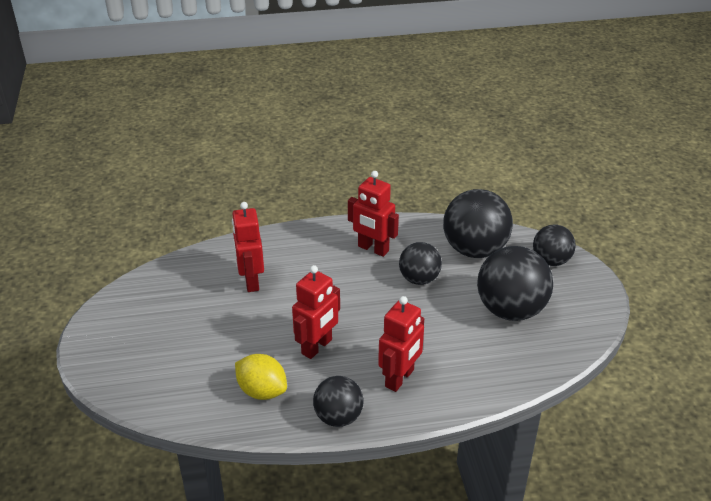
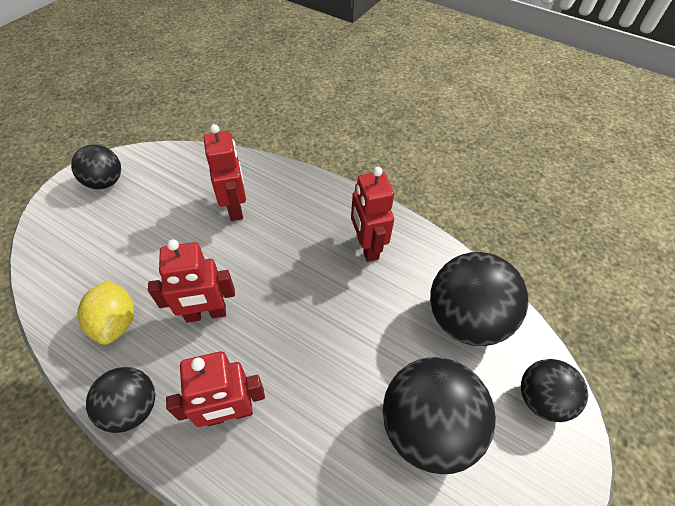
camera: 40 degrees right, 15 degrees up
red robot [232,202,264,292] -> red robot turned 135 degrees clockwise [204,124,246,221]
black ball [399,242,442,285] -> black ball moved to [71,145,121,189]

